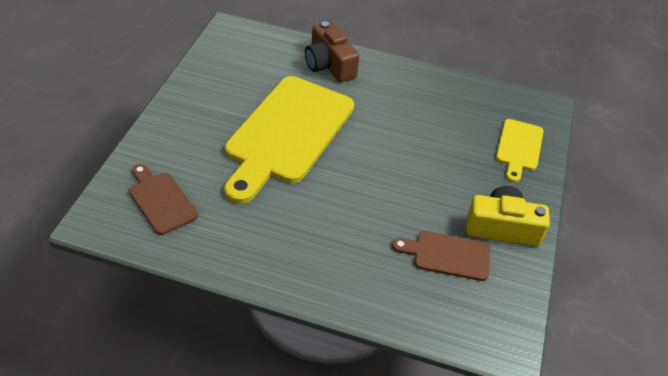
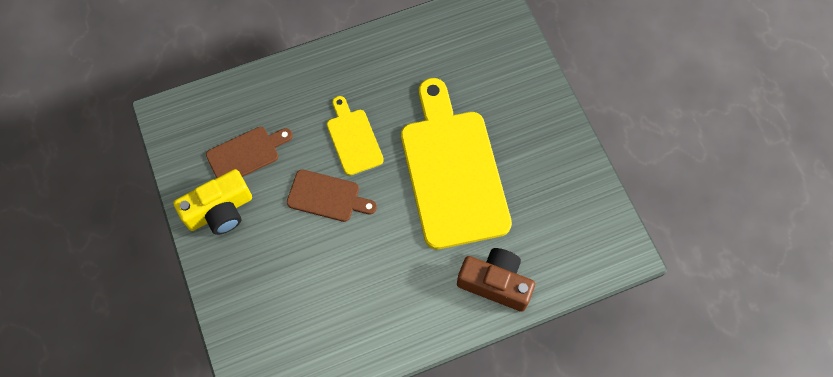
camera: 145 degrees right, 20 degrees up
brown cutting board [129,164,198,235] -> brown cutting board moved to [287,169,377,222]
yellow cutting board [496,119,544,182] -> yellow cutting board moved to [327,96,384,175]

